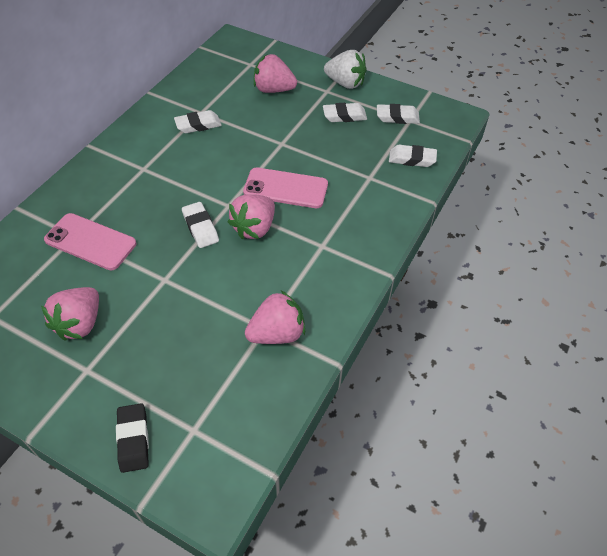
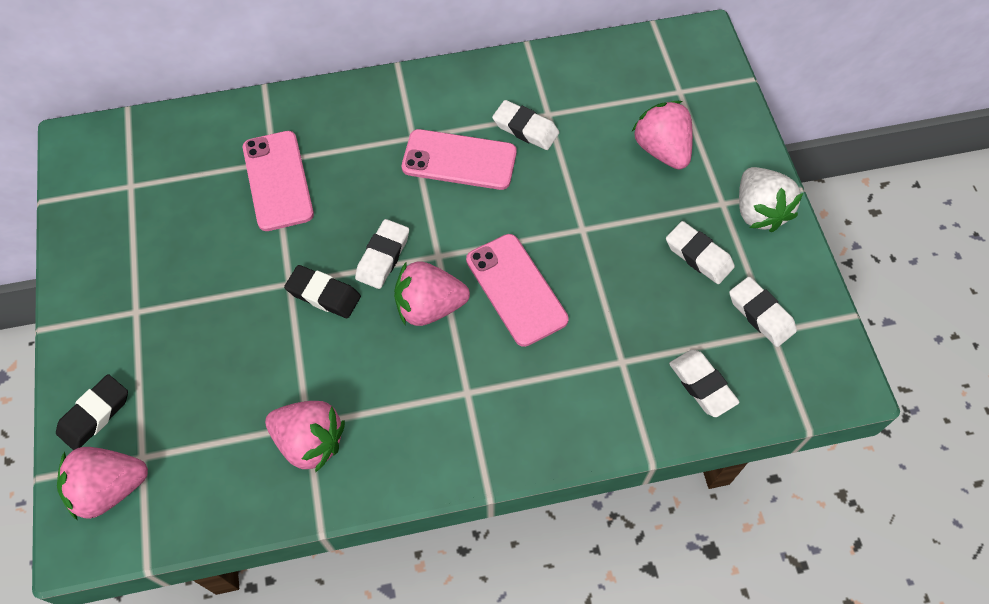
camera: 50 degrees right, 10 degrees up
pink strawberry [41,287,99,341] -> pink strawberry moved to [57,447,148,521]
none -> black eraser [284,265,361,318]
none -> pink phone [402,129,517,190]

